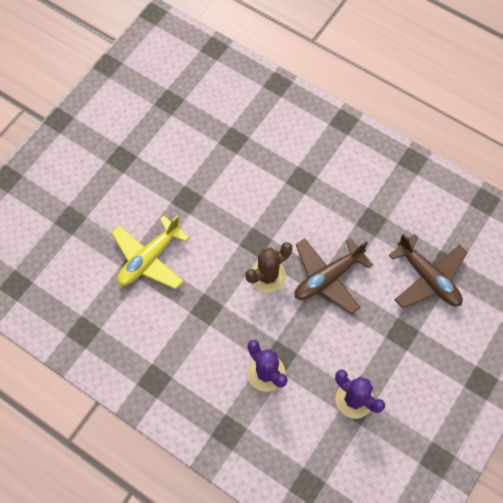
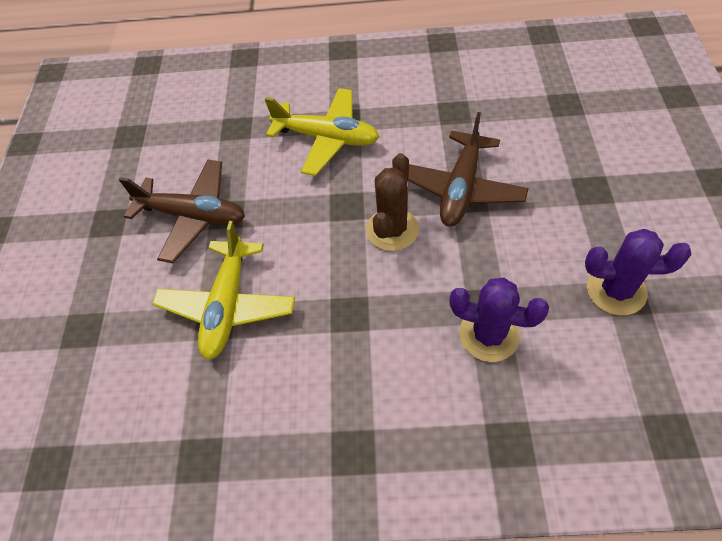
camera: 30 degrees left, 10 degrees down
brown plane [388,234,467,308] -> brown plane moved to [119,160,245,263]
none -> yellow plane [265,88,379,176]

